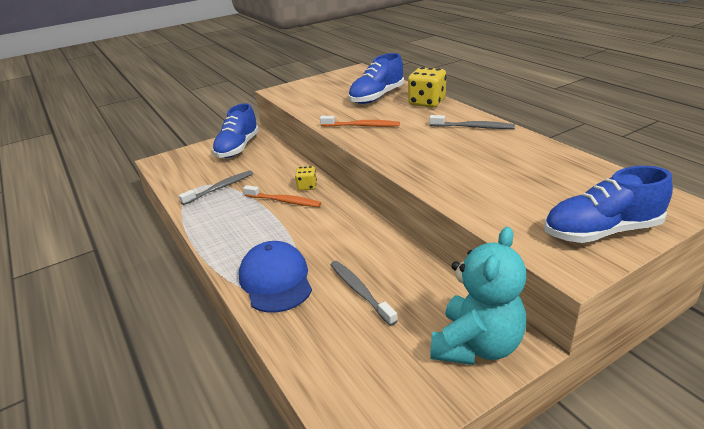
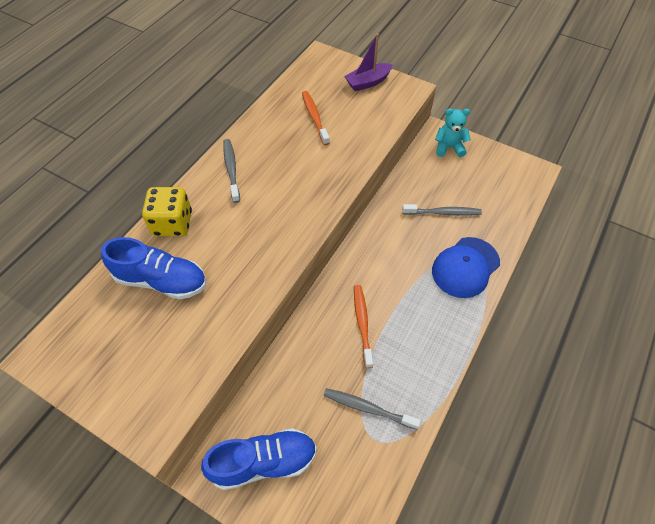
camera: 120 degrees left, 25 degrees up
yellow dice [295,166,317,191] -> none
orange toothbrush [320,116,400,127] -> orange toothbrush moved to [302,91,330,145]
grey toothbrush [331,261,397,326] -> grey toothbrush turned 120 degrees counterclockwise [402,204,482,216]
turquoise teddy bear [430,227,526,365] -> turquoise teddy bear [435,108,471,157], size x0.62
blue shoe [544,166,673,243] -> purple boat [344,34,393,91]

